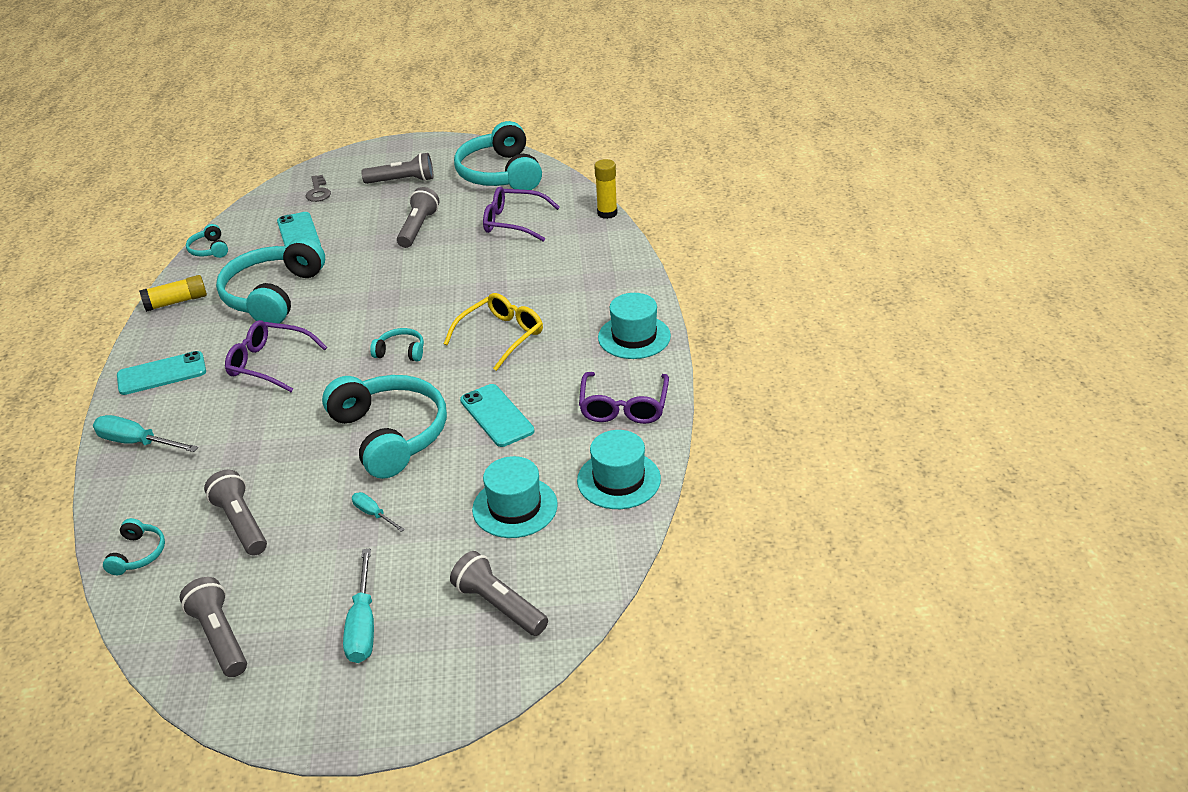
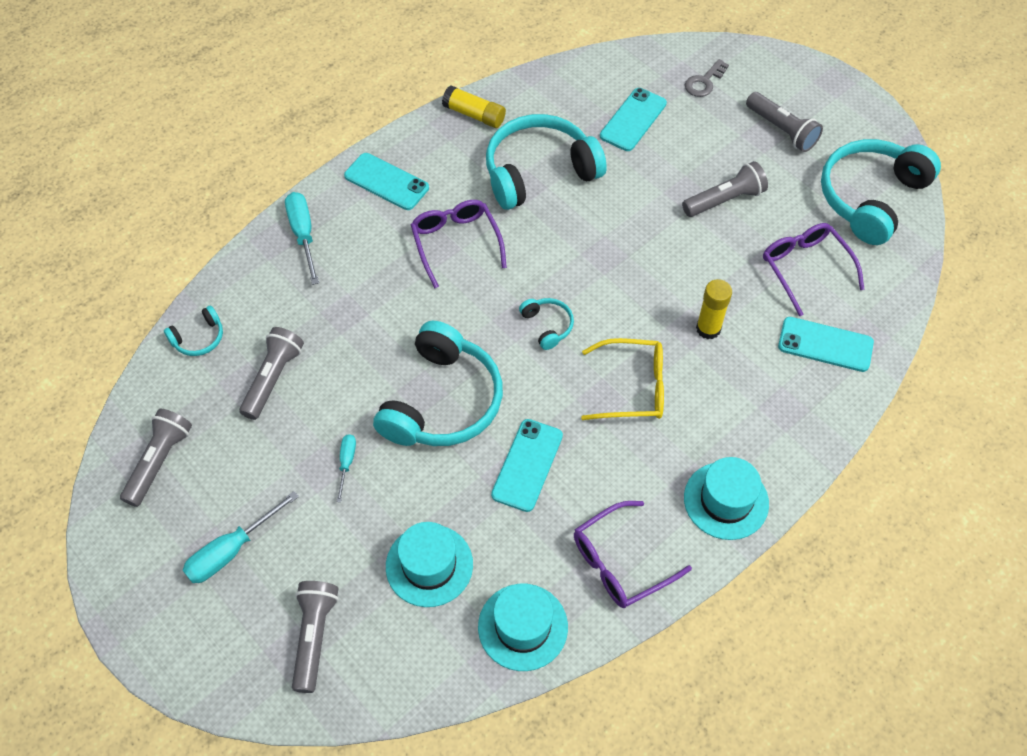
camera: 50 degrees right, 20 degrees up
turquoise headphones [186,224,228,258] -> none
yellow glue stick [594,159,618,219] -> yellow glue stick moved to [696,279,732,339]
none -> turquoise phone [778,317,874,372]

